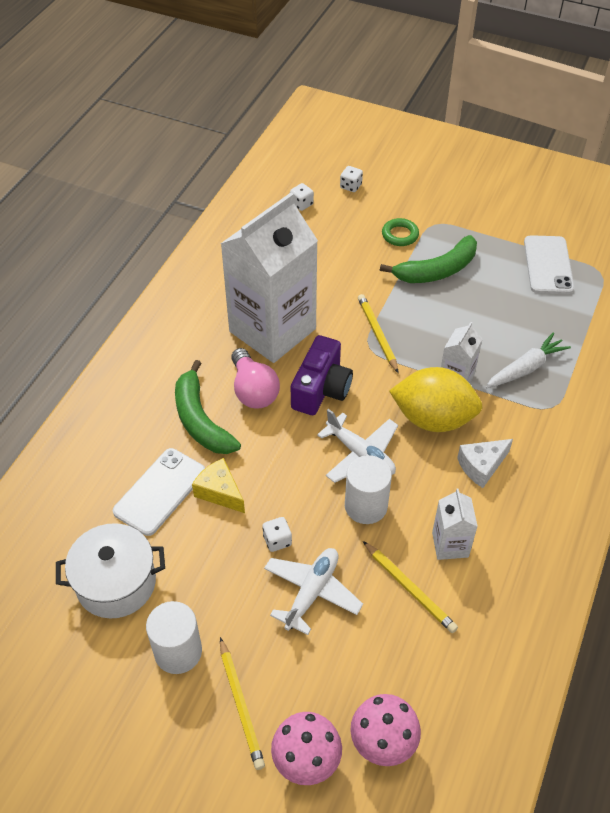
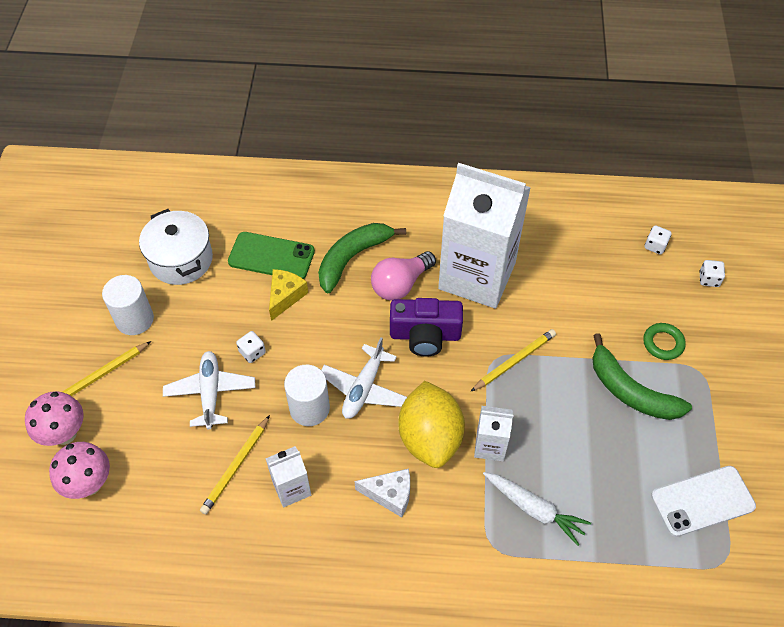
camera: 70 degrees right, 5 degrees up
white phone [113,448,205,536] -> green phone [228,232,315,279]
white plane [264,548,363,635] -> white plane turned 105 degrees counterclockwise [163,351,255,429]
white cheese [457,439,513,488] -> white cheese turned 150 degrees clockwise [355,468,410,517]

